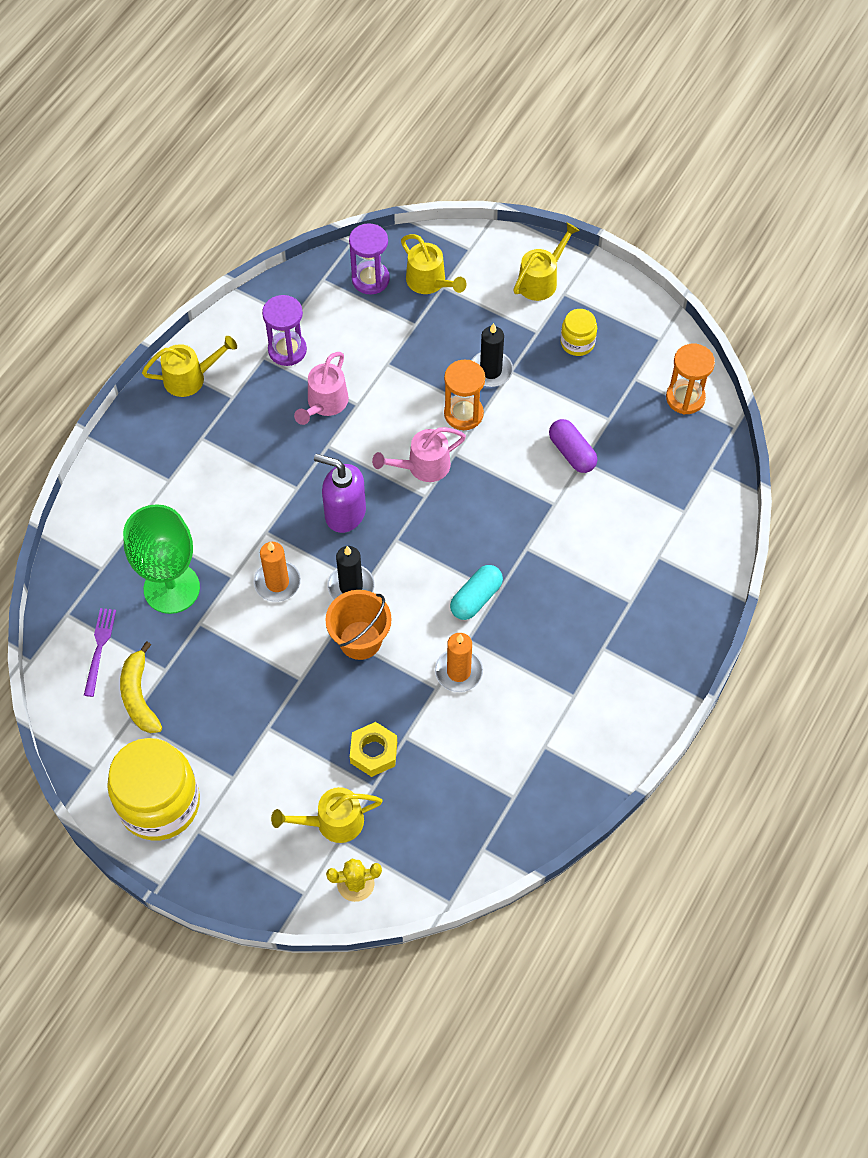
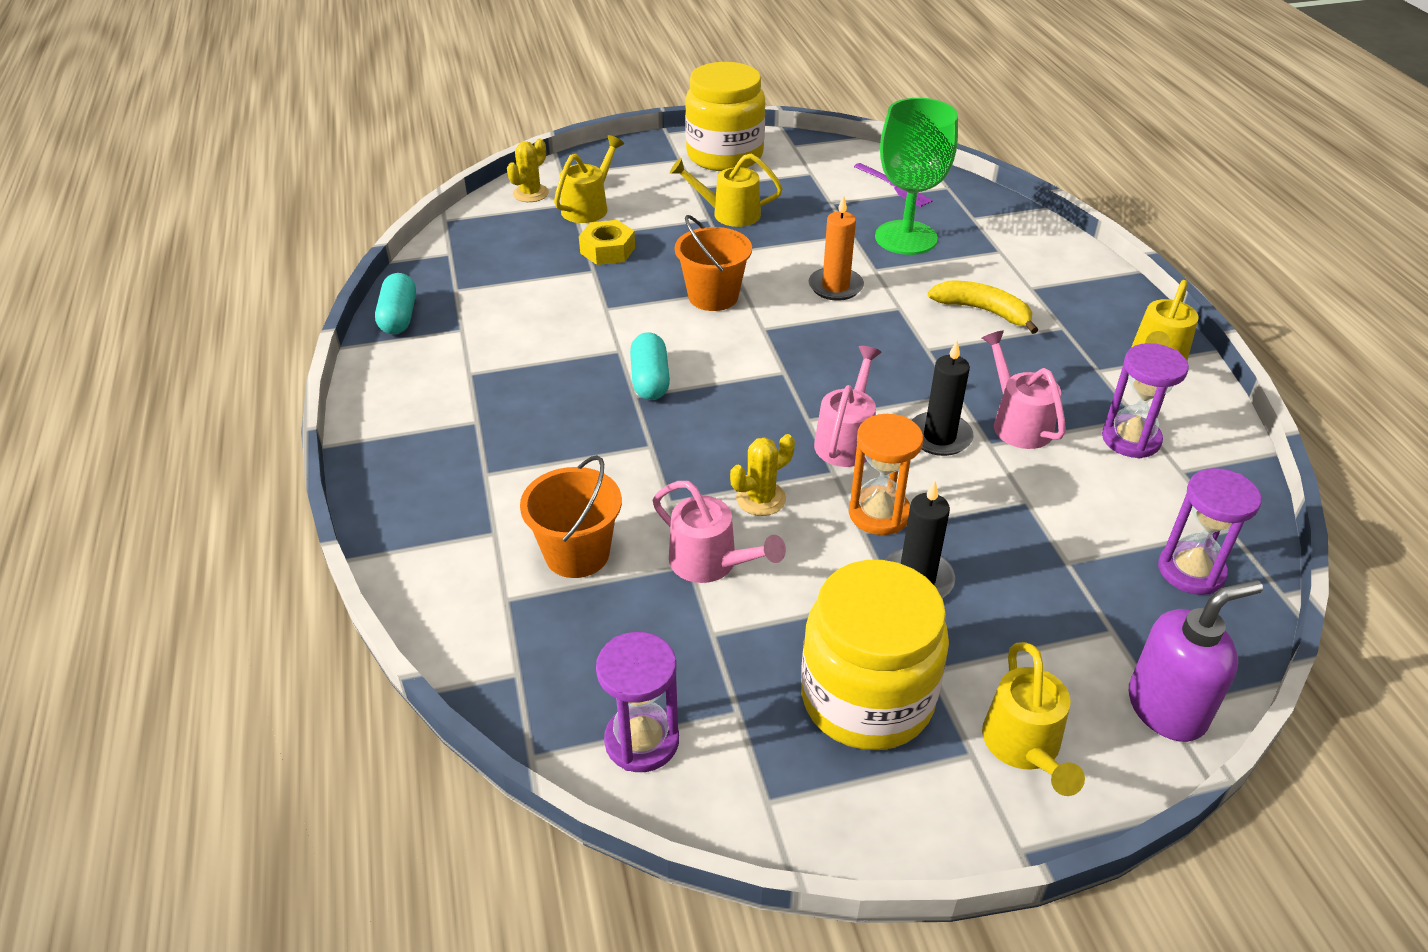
camera: 135 degrees right, 20 degrees down
yellow banana [120,641,162,733] -> yellow banana moved to [928,281,1038,334]
purple soap dispenser [314,454,366,533] -> purple soap dispenser moved to [1129,579,1263,742]
black candle [327,546,375,599] -> black candle moved to [912,340,974,456]
yellow watering can [401,234,467,294] -> yellow watering can moved to [670,153,783,227]
orange candle [435,633,483,692] -> none
purple capsule [549,419,597,473] -> pink watering can [653,481,786,583]
yellow jar [560,309,597,356] -> yellow jar [801,560,949,750], size x2.06
orange hourglass [666,344,715,415] -> purple hourglass [596,632,679,772]
none -> turquoise capsule [375,273,416,334]
none -> orange bucket [520,455,622,578]
none -> yellow cactus [730,434,795,516]

